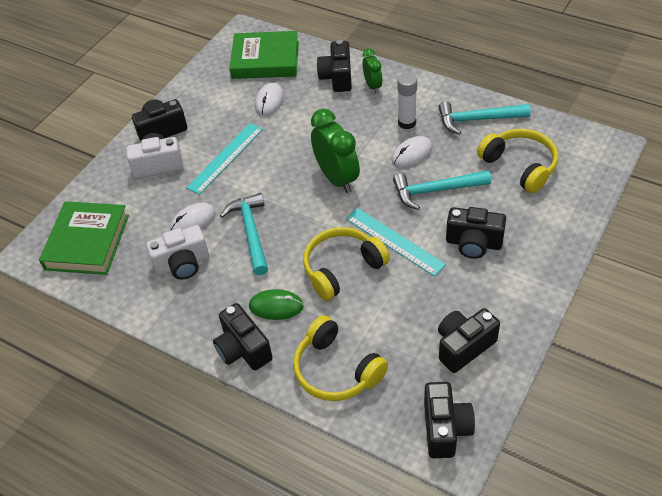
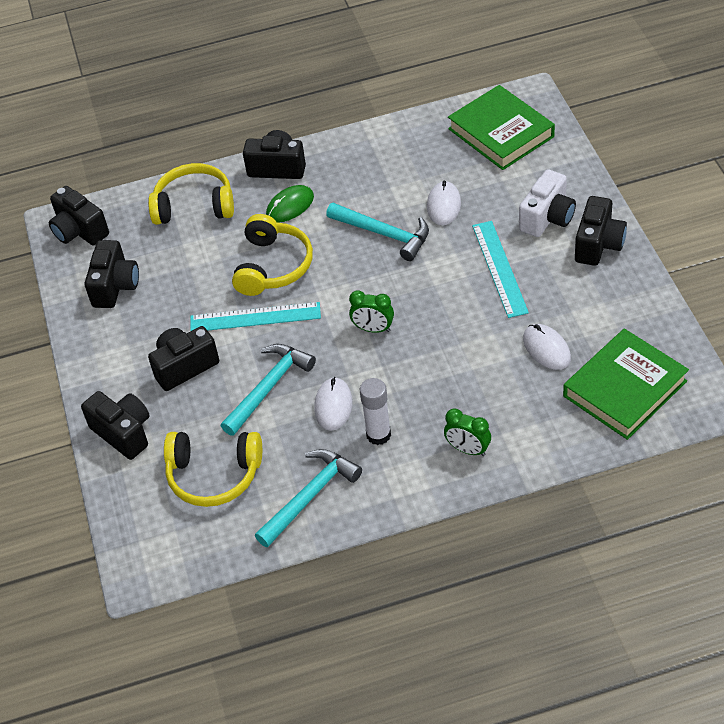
camera: 135 degrees right, 0 degrees up
white camera [146,225,209,280] -> none
green clock [311,109,360,193] -> green clock [349,290,394,333], size x0.56
black camera [317,40,352,92] -> black camera moved to [81,391,150,460]

